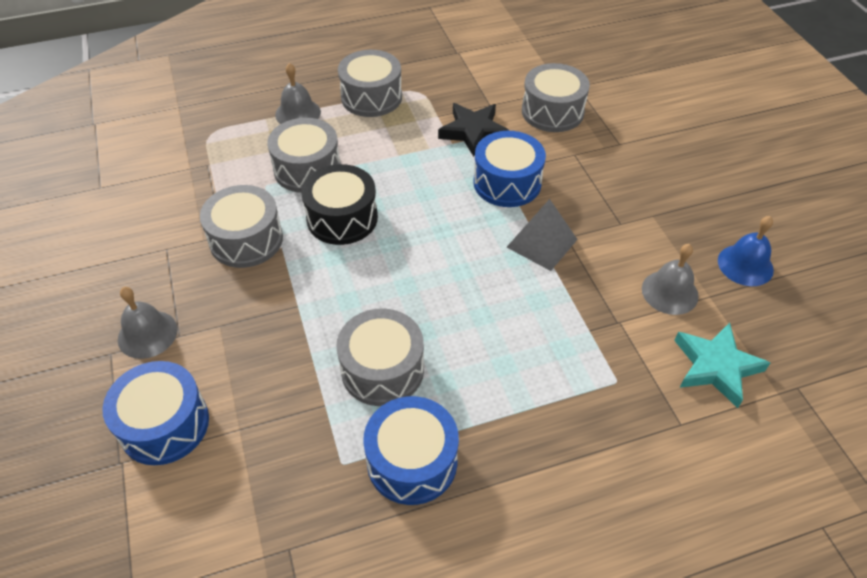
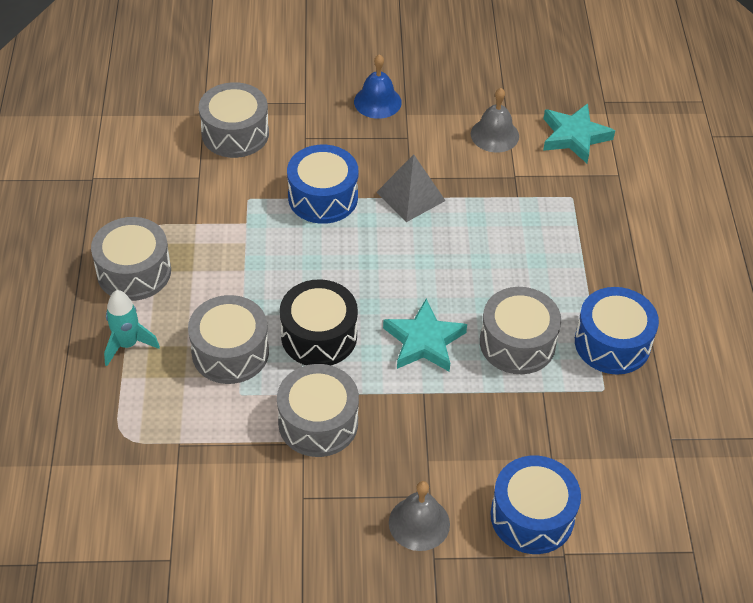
camera: 75 degrees left, 0 degrees up
grey bell [275,63,321,124] -> turquoise rocket [104,290,160,366]
black star [438,103,510,157] -> none
blue bell [718,216,774,286] -> blue bell moved to [354,54,402,119]
none -> turquoise star [383,299,467,372]

